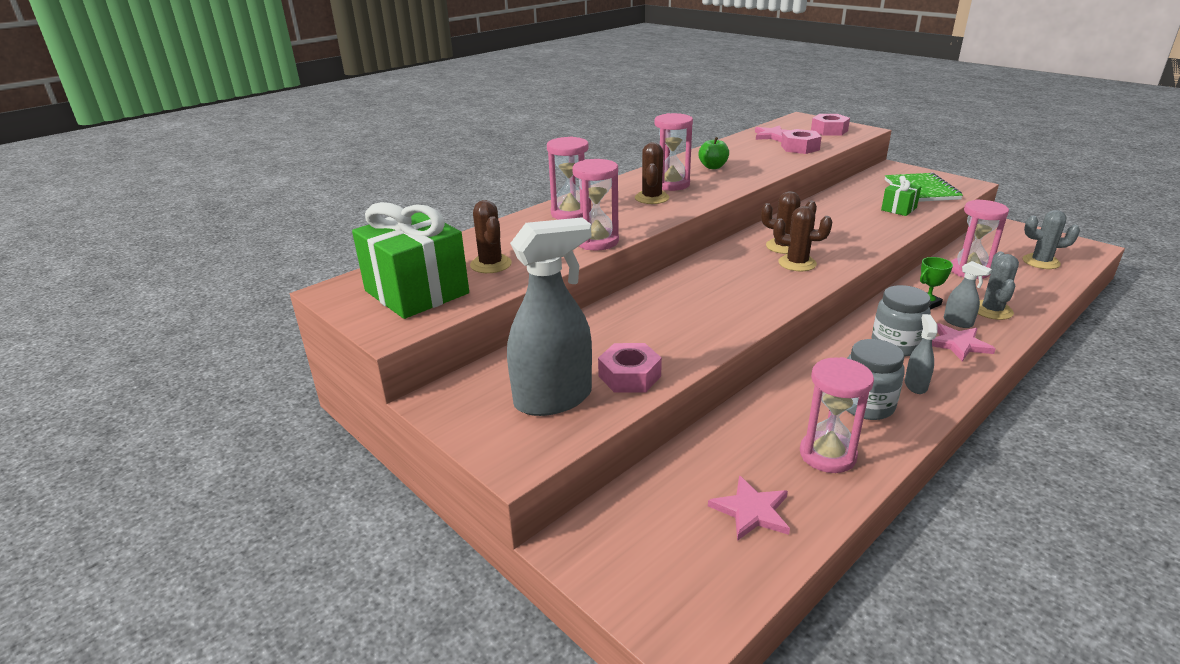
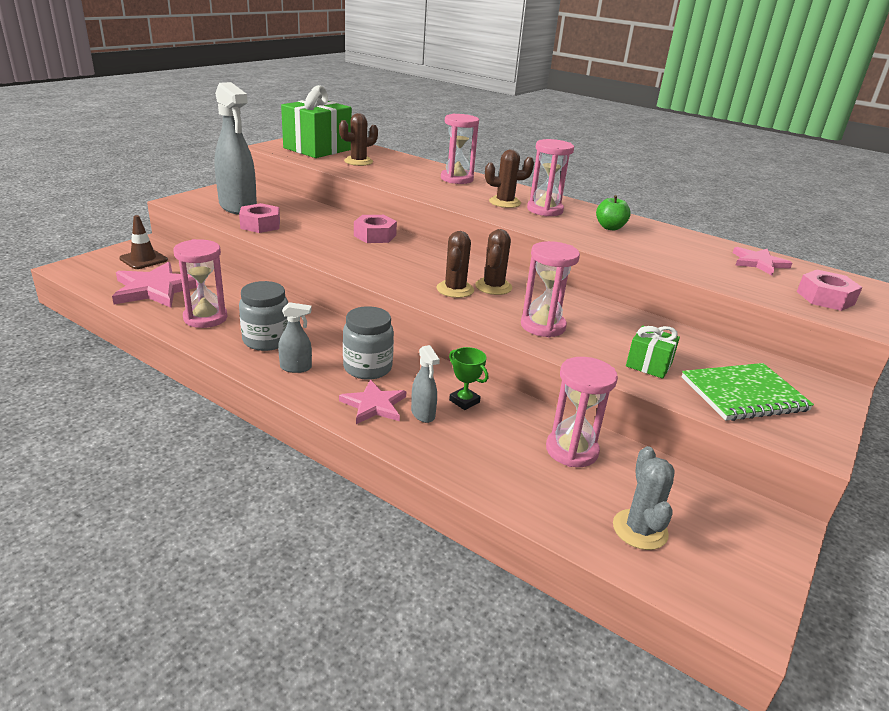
camera: 75 degrees right, 0 degrees up
pink hourglass [572,159,619,251] -> pink hourglass moved to [521,241,580,338]
pink star [708,475,790,541] -> pink star [112,262,197,308], size x1.61
pink nut [781,129,822,154] -> pink nut moved to [354,215,397,243]
grey spray bottle [944,261,992,328] -> grey spray bottle turned 60 degrees counterclockwise [411,345,440,423]
grey cactus [978,251,1019,320] -> none
none -> brown traffic cone [119,215,168,269]

